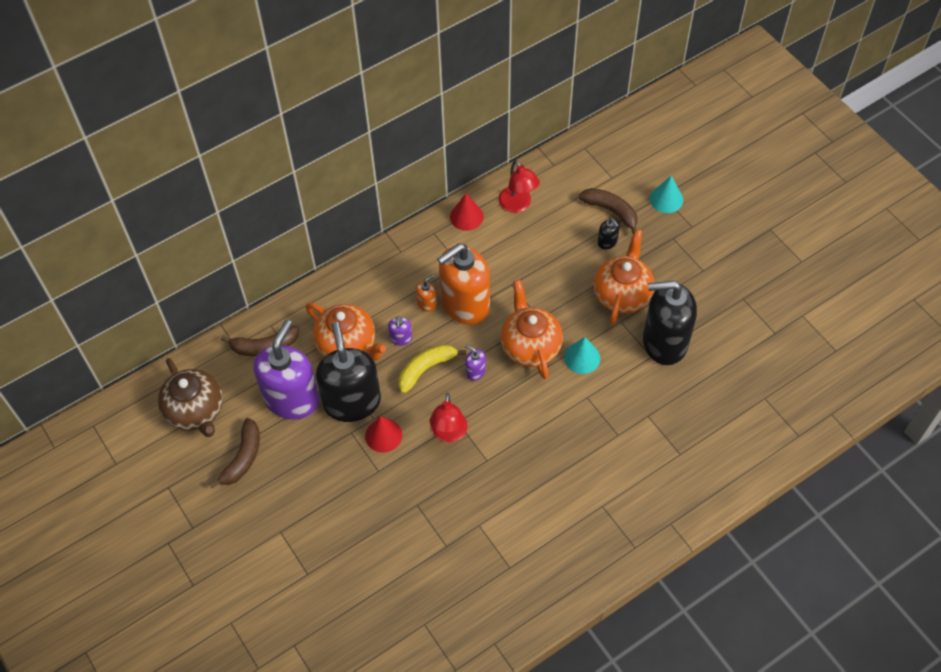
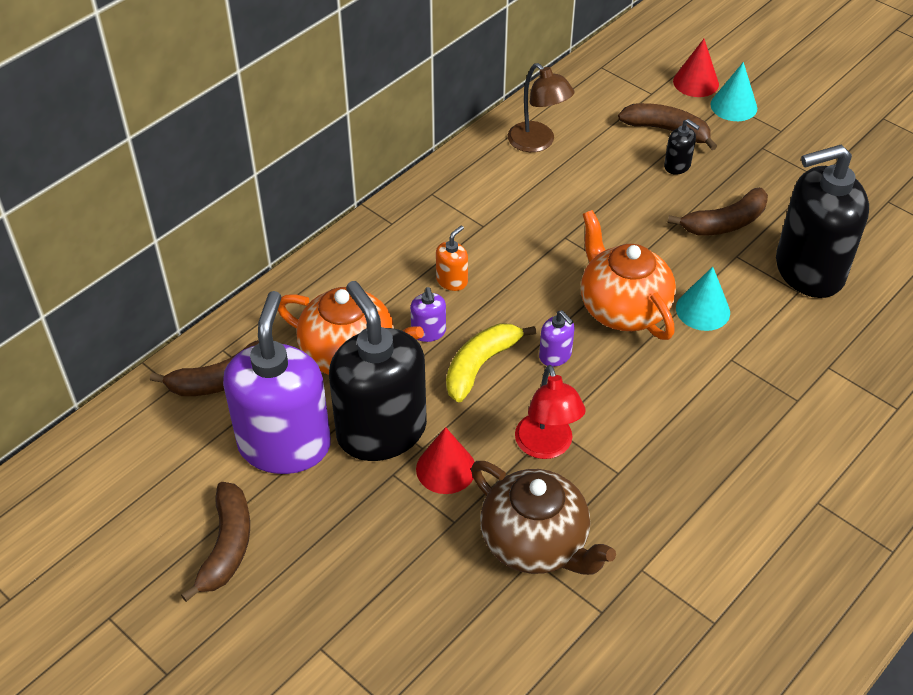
camera: 15 degrees left, 10 degrees down
brown teapot [158,358,223,437] -> brown teapot moved to [471,461,616,575]
orange soap dispenser [437,243,490,325] -> none
red cone [450,194,484,231] -> red cone moved to [673,39,719,97]
purple soap dispenser [465,344,486,381] -> purple soap dispenser turned 150 degrees counterclockwise [539,310,575,367]
red lamp [498,160,540,213] -> brown lamp [508,63,575,152]
orange teapot [593,229,654,325] -> brown banana [668,188,768,236]

